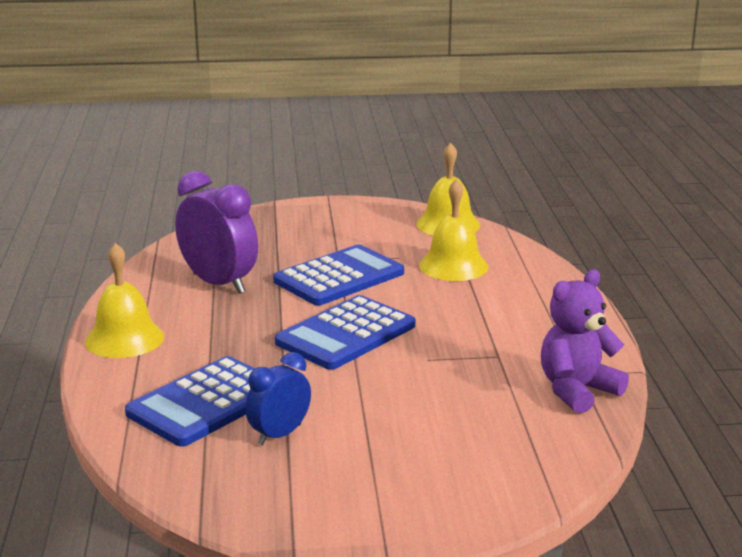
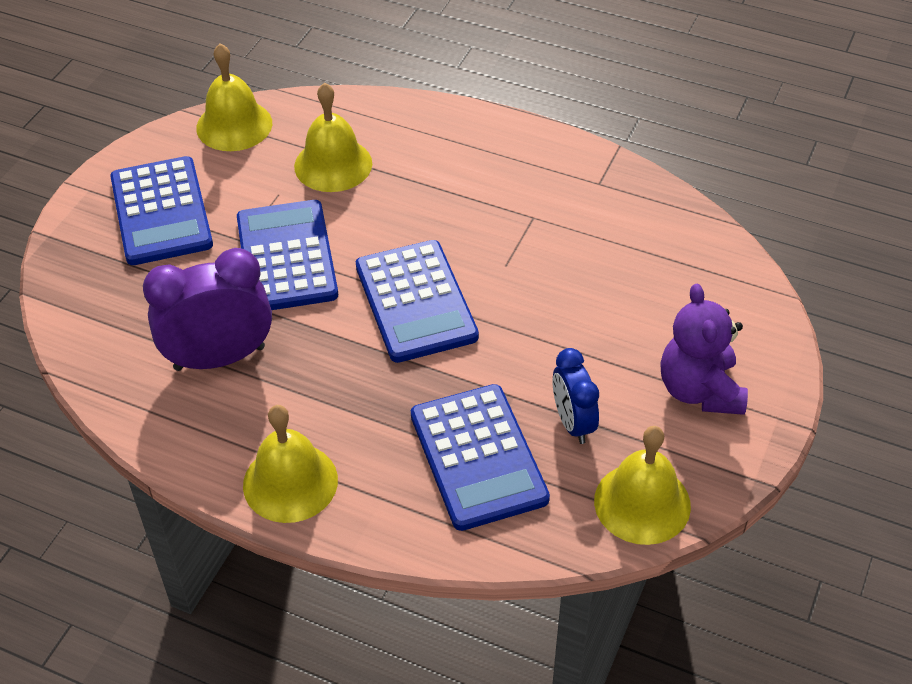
camera: 60 degrees left, 25 degrees up
purple teddy bear [541,270,629,414] -> purple teddy bear moved to [661,284,748,415]
none -> blue calculator [110,156,213,265]
none -> yellow bell [594,426,691,545]

